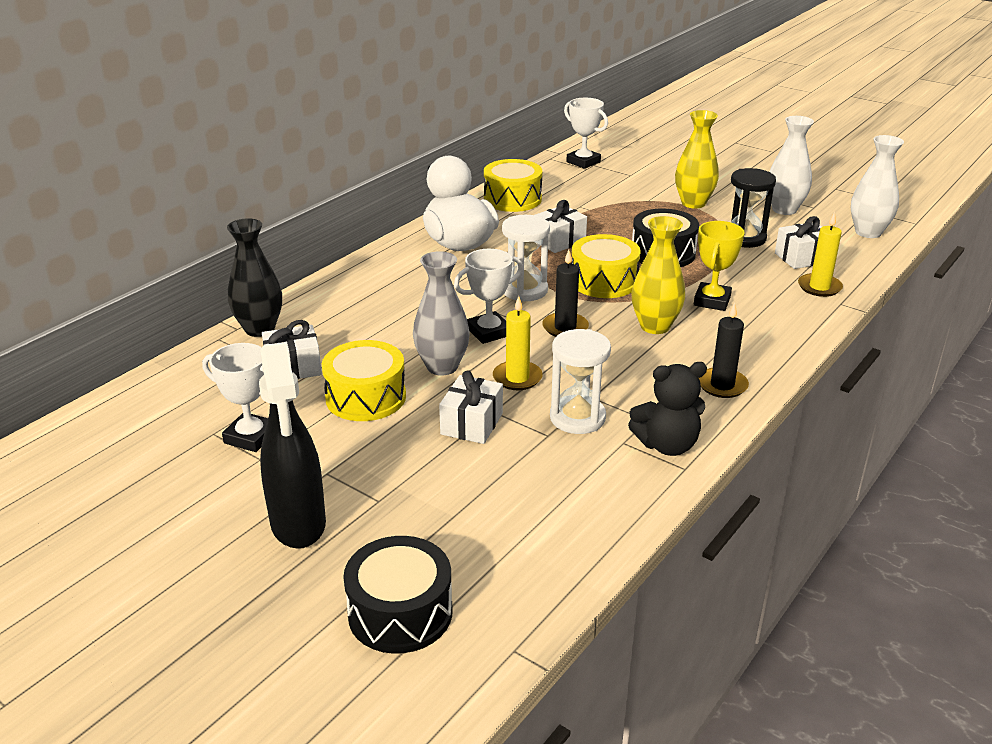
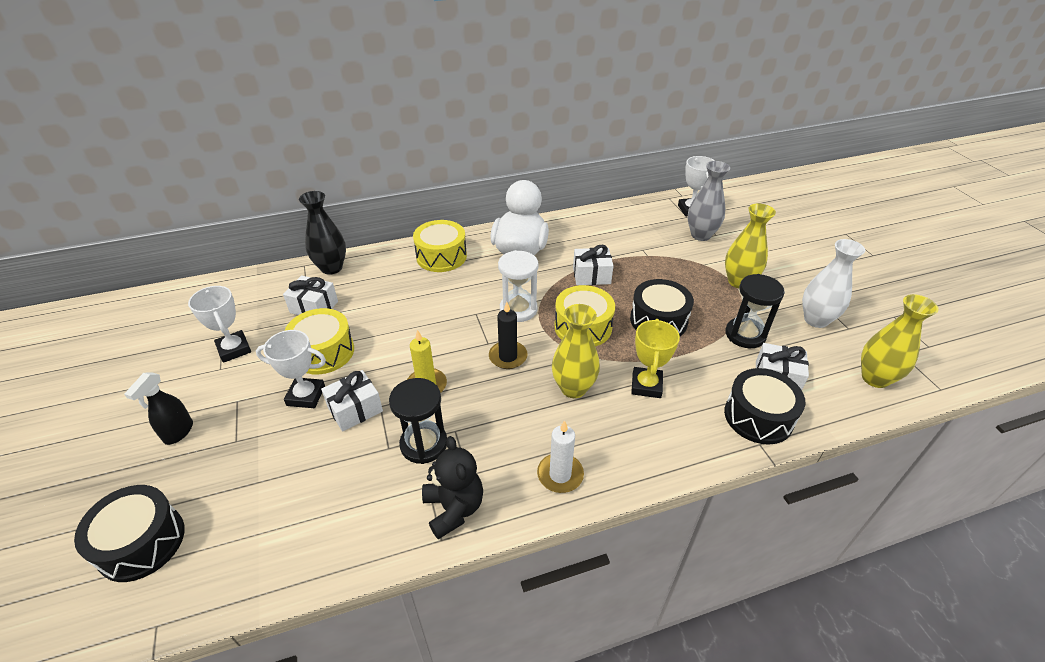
camera: 35 degrees right, 10 degrees up
black spray bottle [259,342,326,549] -> black spray bottle [124,372,193,445], size x0.56
grey vase [413,251,470,376] -> grey vase moved to [688,161,730,241]
white trophy [454,249,523,344] -> white trophy moved to [256,330,326,408]
yellow drum [484,159,543,212] -> yellow drum moved to [413,220,467,272]
white hourglass [550,329,611,434] -> black hourglass [389,378,447,464]
black teddy bear [628,362,707,456] -> black teddy bear turned 135 degrees counterclockwise [422,436,483,539]
yellow trophy [694,221,745,311] -> yellow trophy turned 45 degrees counterclockwise [631,319,680,398]
black candle [699,302,749,398] -> white candle [537,420,584,493]
yellow candle [798,212,843,297] -> black drum [724,368,806,445]
white vase [851,135,904,238] -> yellow vase [861,294,939,388]

